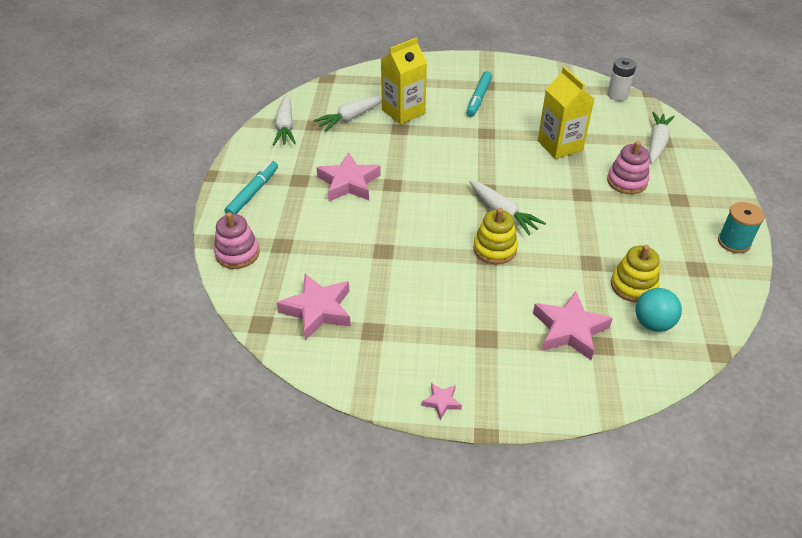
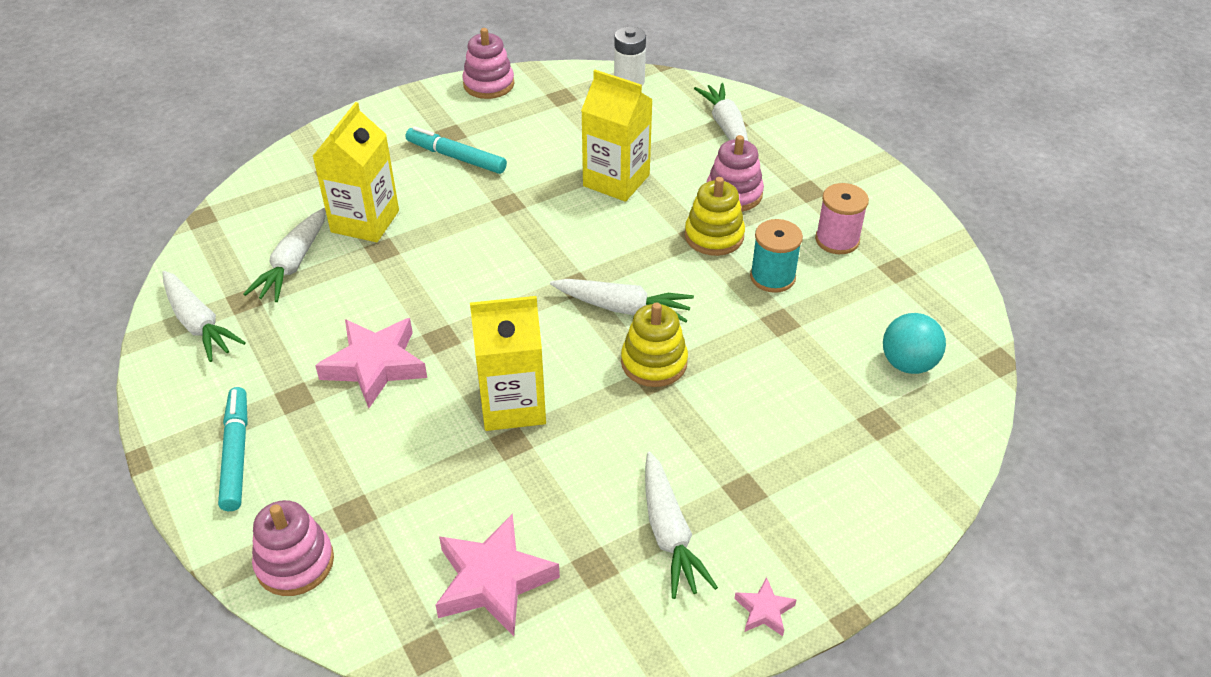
camera: 35 degrees left, 0 degrees up
turquoise marker [466,71,492,117] -> turquoise marker turned 135 degrees clockwise [406,126,507,174]
pink star [533,291,613,360] -> none
yellow stacking toy [611,245,660,303] -> yellow stacking toy moved to [685,177,745,256]
turquoise spool [718,202,765,253] -> turquoise spool moved to [750,219,803,293]
none -> pink stacking toy [462,28,514,99]
none -> yellow carton [470,296,546,431]
none -> white carrot [645,451,718,599]
none -> pink spool [815,183,869,254]

